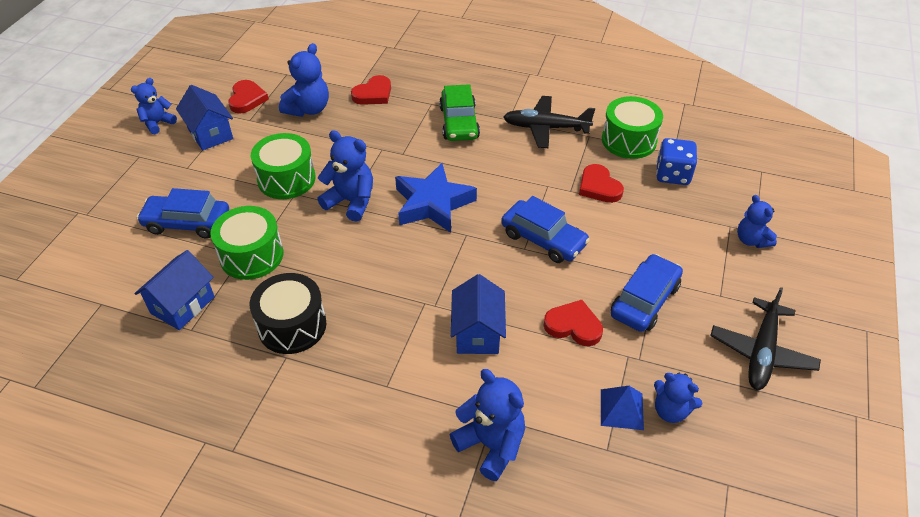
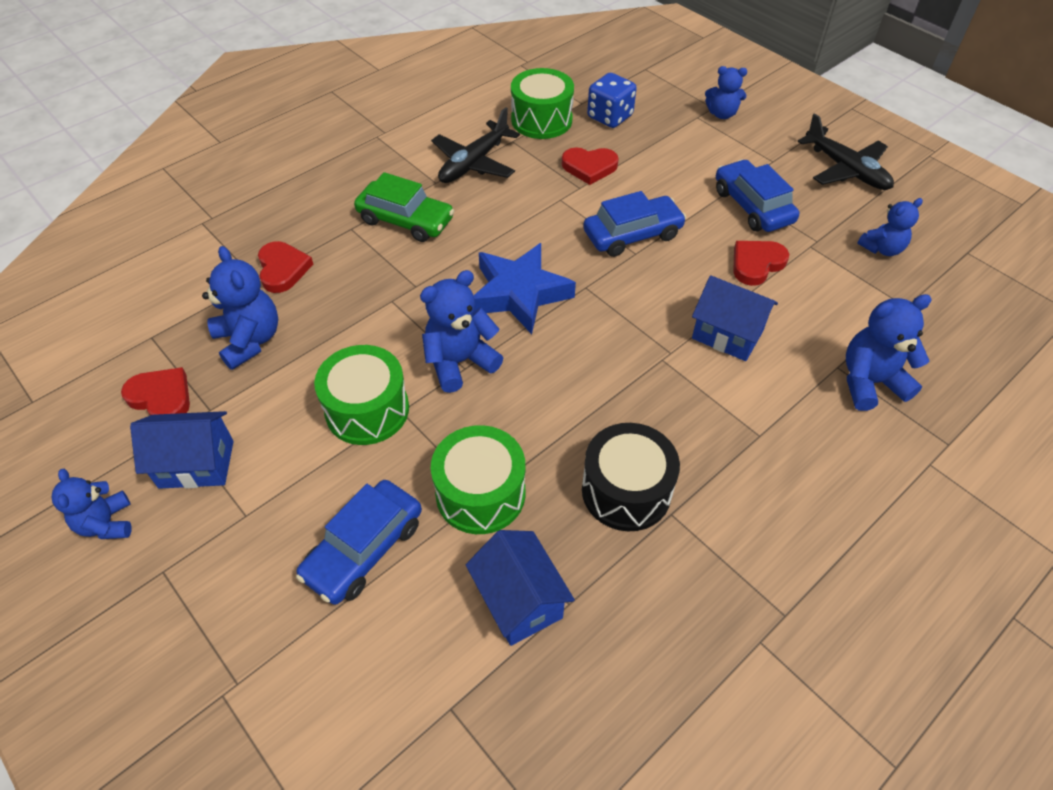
camera: 60 degrees left, 5 degrees up
blue pyramid [601,386,644,430] -> none

